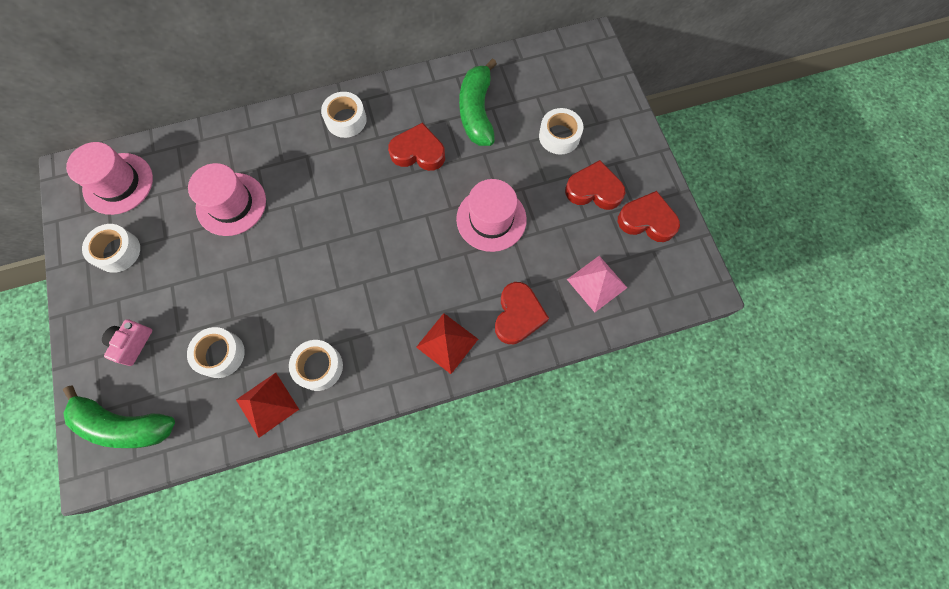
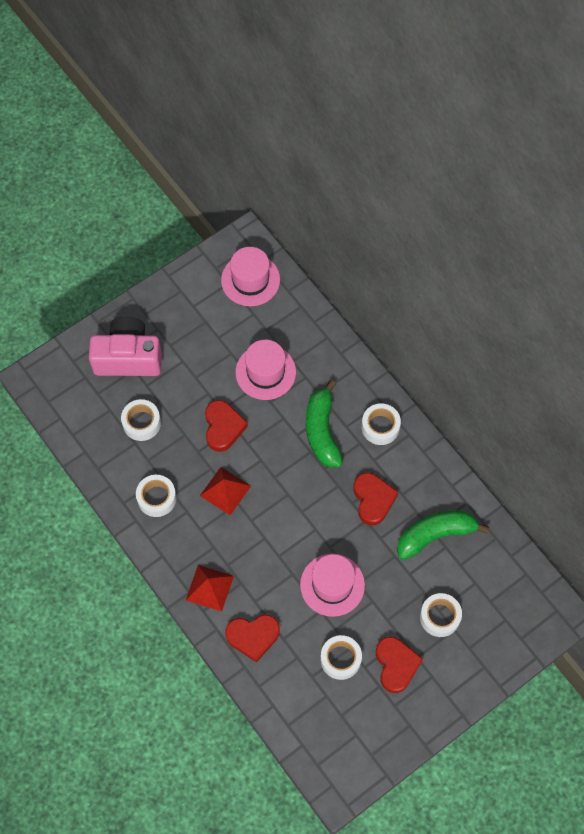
camera: 70 degrees right, 5 degrees down
green banana [63,385,175,448] -> green banana moved to [306,380,343,468]
white tape [82,224,140,273] -> white tape moved to [320,635,362,680]
pink camera [102,319,152,366] -> pink camera [89,317,162,376], size x2.07
red pyramid [236,373,299,438] -> red pyramid moved to [200,467,251,515]
pink pyramid [567,256,627,312] -> none
red heart [618,191,680,242] -> red heart moved to [205,400,248,452]

